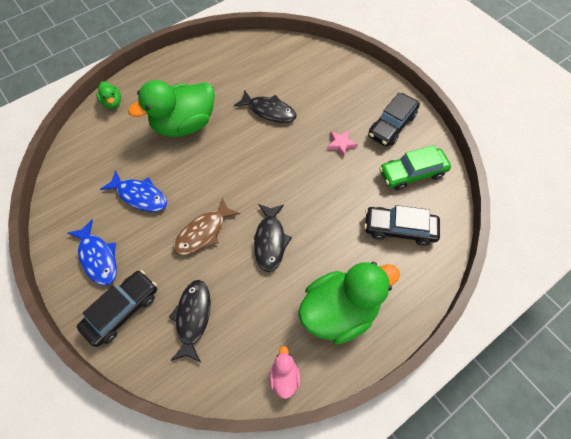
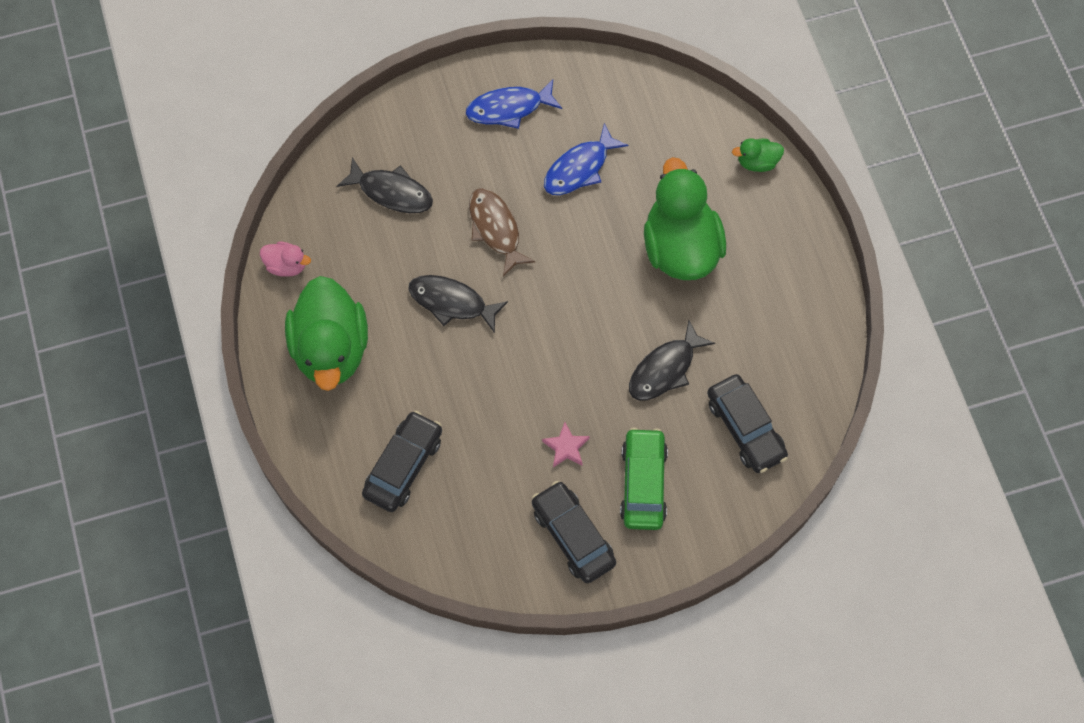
camera: 110 degrees right, 5 degrees up
black car [77,270,157,347] -> black car moved to [707,374,788,473]
green car [379,145,451,190] -> green car moved to [620,428,668,530]

